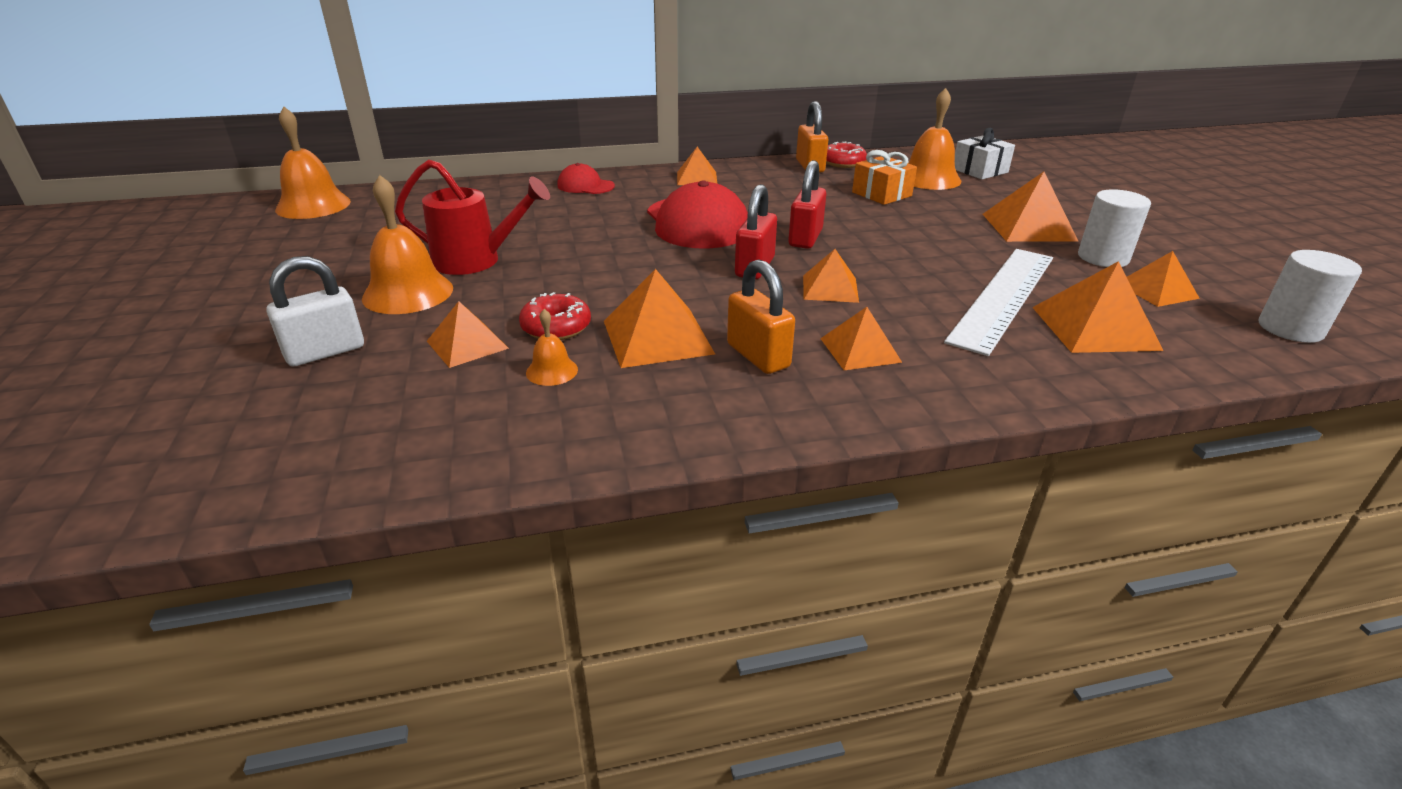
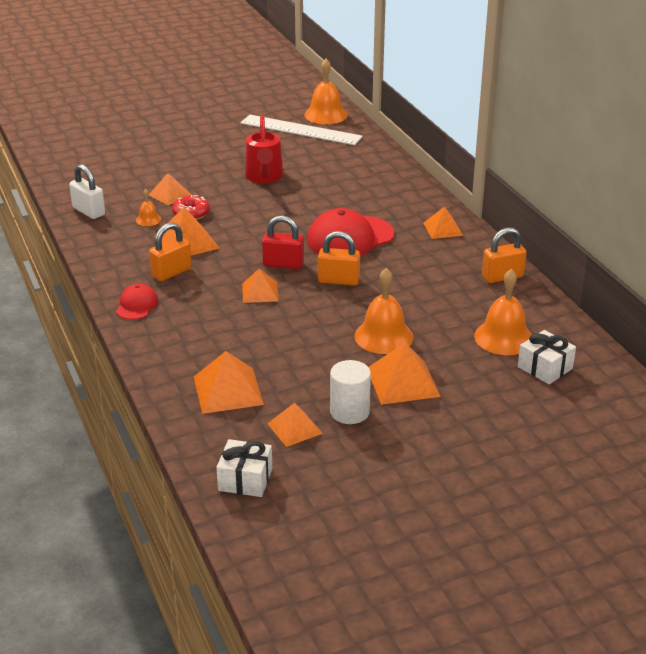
camera: 80 degrees right, 0 degrees up
white padlock [267,256,364,366] -> white padlock moved to [69,164,105,219]
orange bell [362,175,453,314] -> orange bell moved to [354,268,413,354]
red cap [557,163,615,194] -> red cap moved to [116,284,158,320]
red padlock [788,160,826,249] -> orange padlock [318,231,360,286]
orange pyramid [820,307,902,370] -> none
red donut [826,141,867,168] -> none
orange gift [852,150,917,205] -> none
white ruler [944,249,1053,356] -> white ruler moved to [241,115,363,145]
white cylinder [1259,250,1362,343] -> white gift [216,439,272,497]

